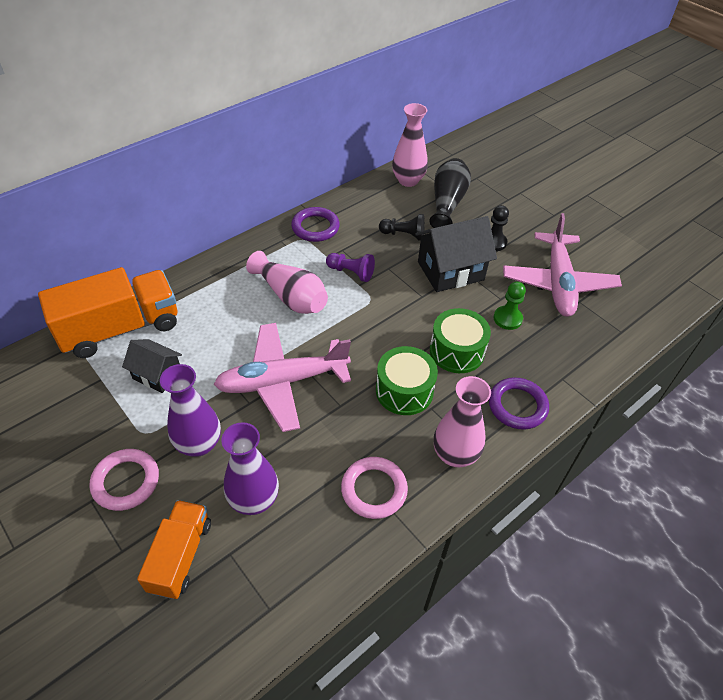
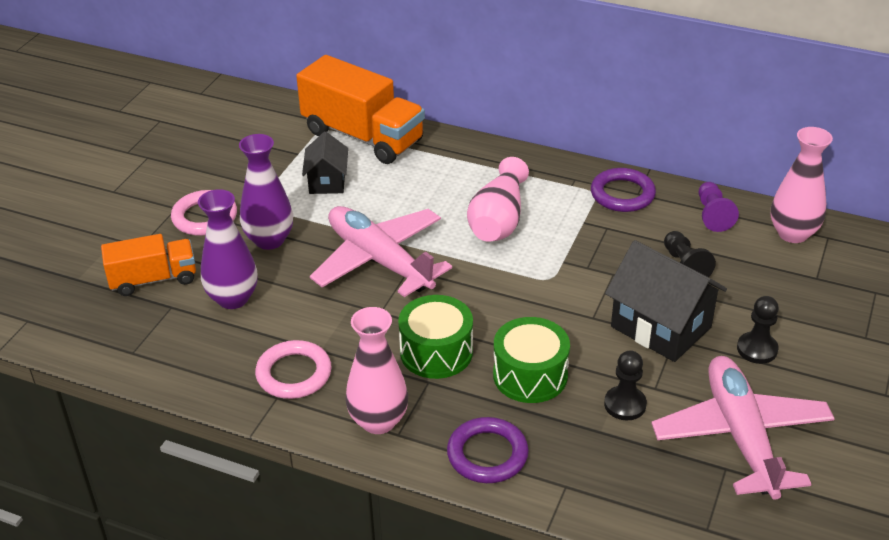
camera: 65 degrees right, 10 degrees down
purple pawn [326,253,375,282] -> purple pawn moved to [699,182,739,232]
black vase [429,158,471,228] -> none
green pawn [494,282,526,330] -> black pawn [604,350,647,420]
pink plane [503,213,622,317] -> pink plane turned 105 degrees clockwise [651,356,835,500]

